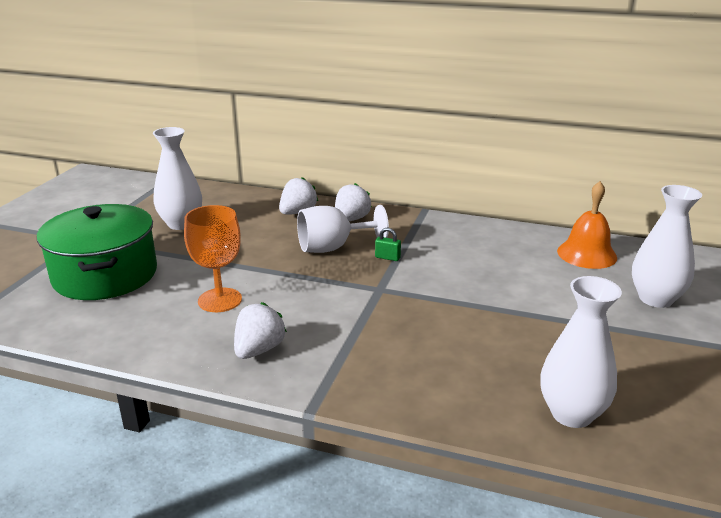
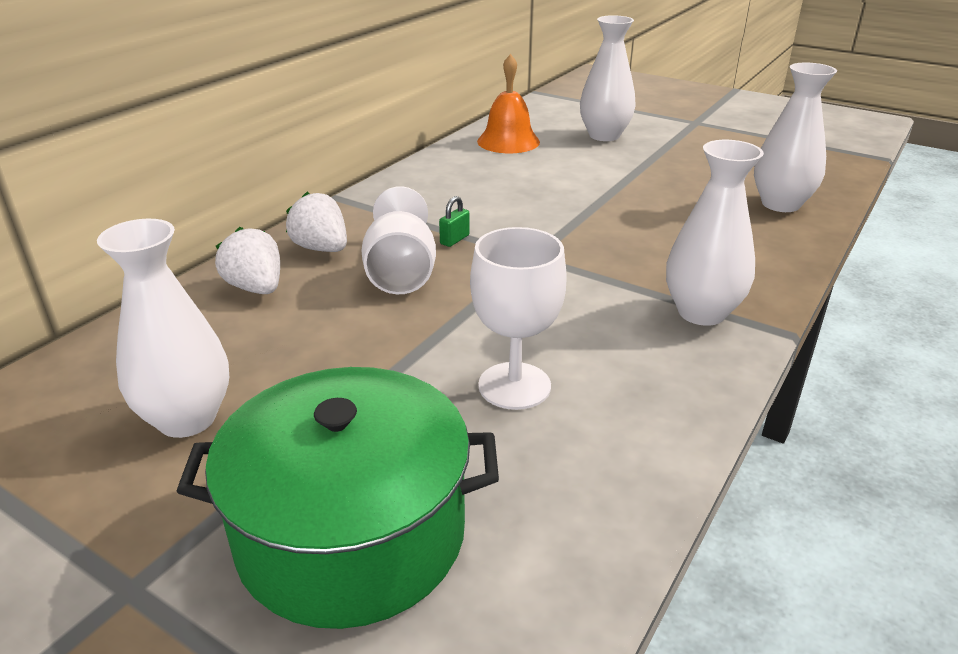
camera: 75 degrees left, 5 degrees up
orange goblet [184,205,242,312] -> white goblet [470,227,567,410]
white strawberry [234,302,287,359] -> none
none -> white vase [666,140,764,326]

